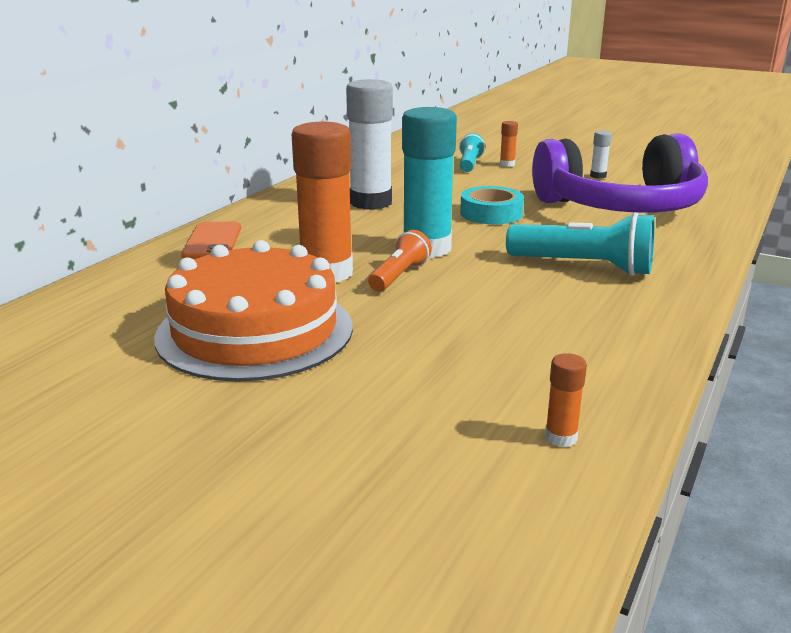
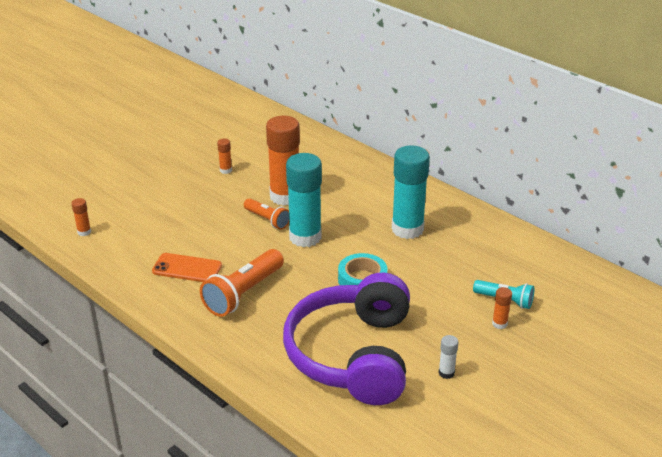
camera: 105 degrees right, 10 degrees up
orange cake [154,240,353,382] -> orange glue stick [217,138,232,174]
orange phone [181,222,241,259] -> orange phone moved to [152,253,222,282]
white glue stick [346,79,393,210] -> turquoise glue stick [392,145,430,239]
turquoise flashlight [506,212,655,276] -> orange flashlight [200,249,284,317]

